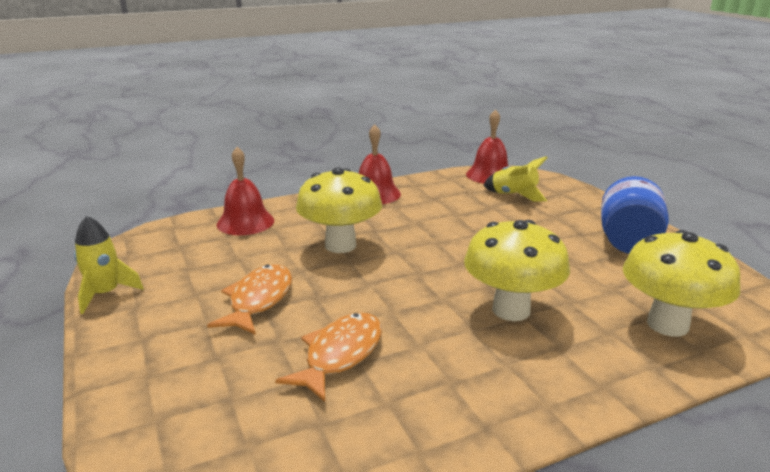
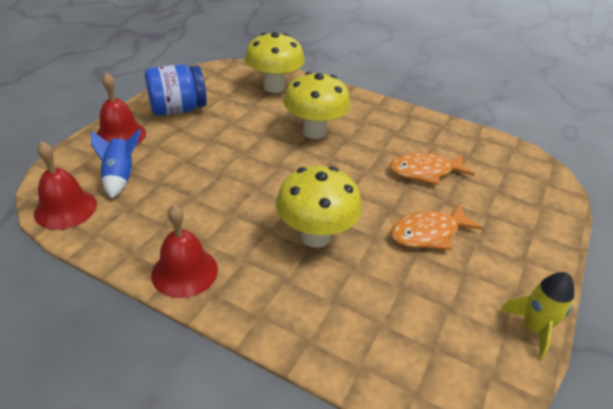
camera: 130 degrees left, 15 degrees up
red bell [217,147,274,235] -> red bell moved to [96,72,146,145]
yellow rocket [483,156,548,202] -> blue rocket [91,129,141,199]

